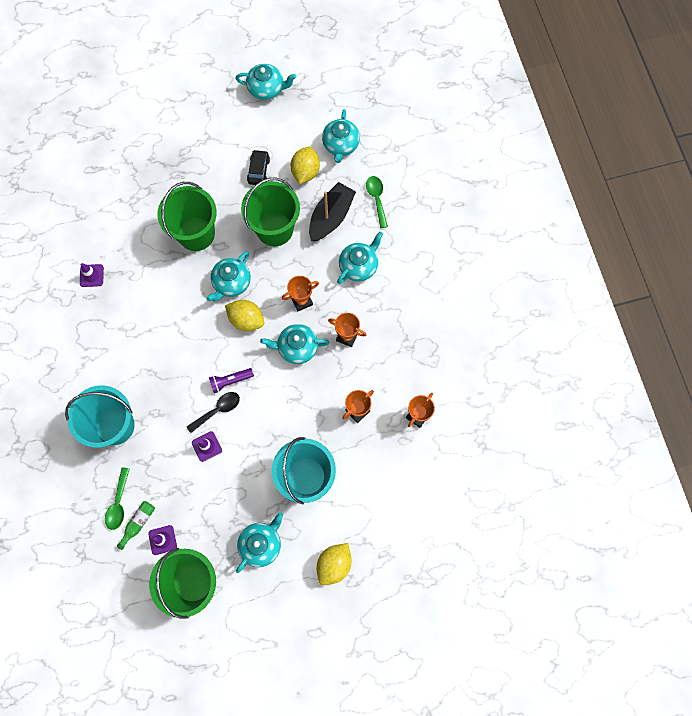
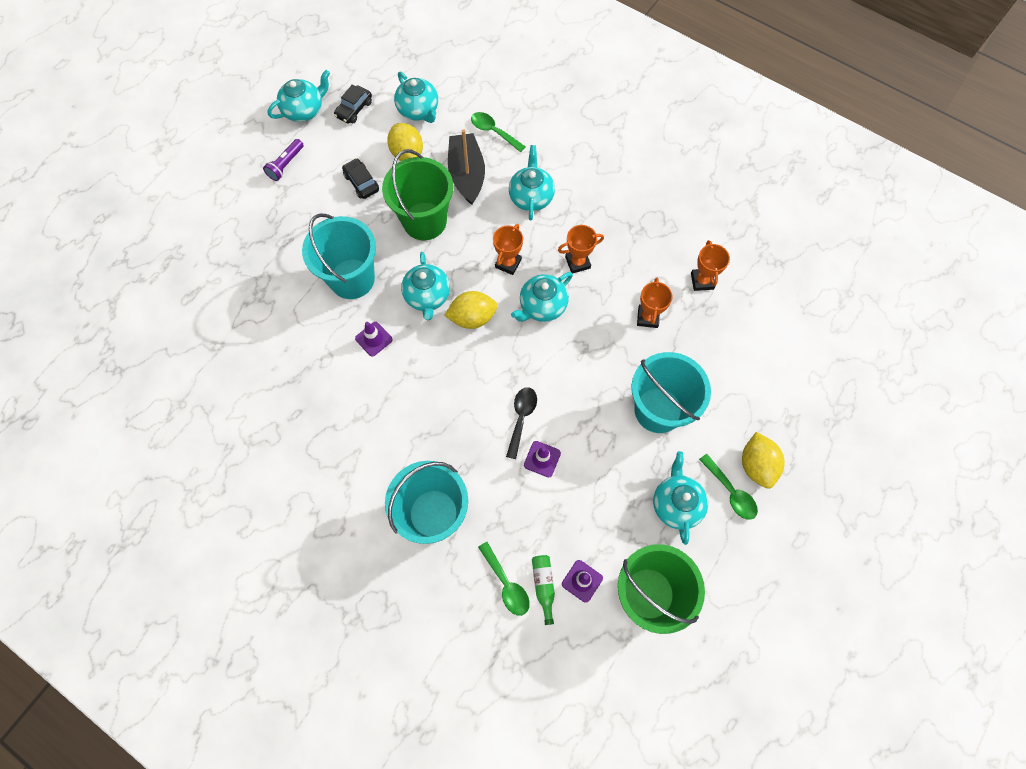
camera: 40 degrees left, 5 degrees down
purple traffic cone [80,263,104,287] -> purple traffic cone moved to [355,322,393,357]
green bucket [157,182,217,251] -> turquoise bucket [302,213,376,299]
purple flashlight [209,368,254,393] -> purple flashlight moved to [263,139,304,181]
none -> black car [334,85,372,124]
none -> green spoon [699,454,758,520]

